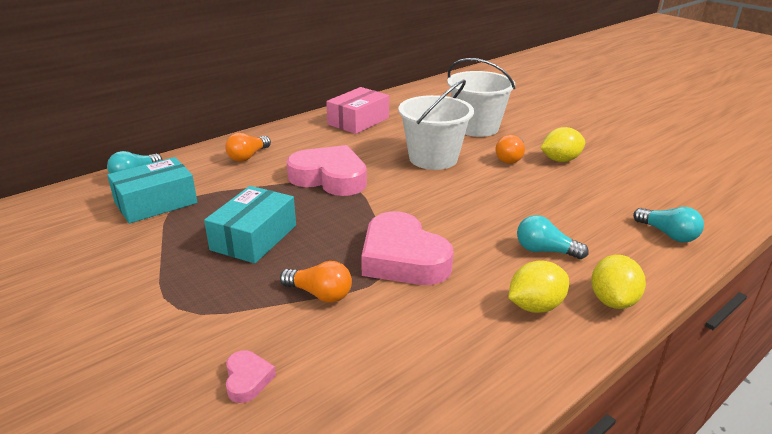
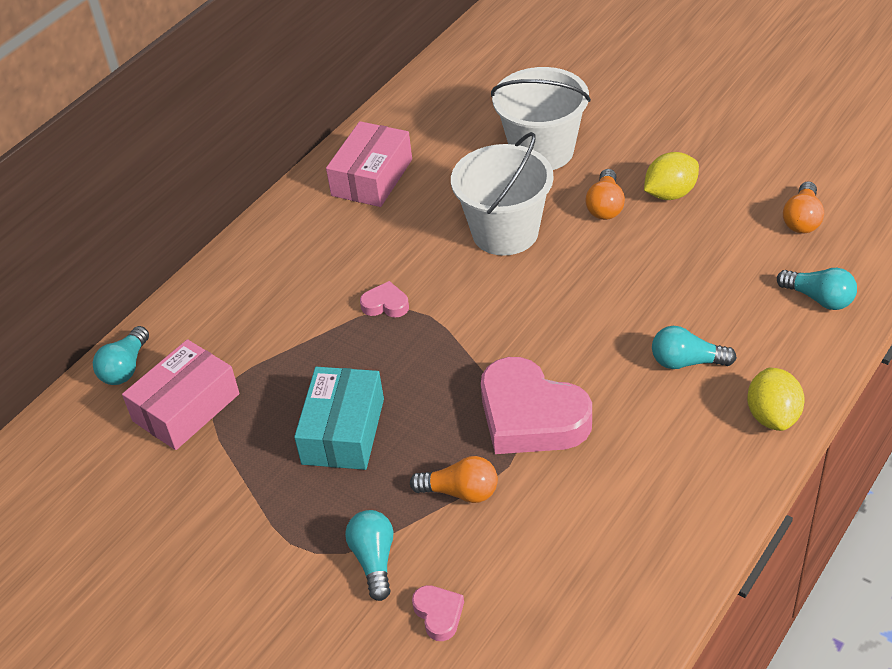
camera: 10 degrees left, 15 degrees up
turquoise box [107,157,197,224] -> pink box [122,339,240,450]
orange light bulb [225,133,271,162] -> orange light bulb moved to [783,181,824,234]
pink heart [287,145,367,196] -> pink heart [360,281,409,318], size x0.43
yellow lemon [508,260,569,313] -> none
none -> turquoise light bulb [345,510,394,601]

